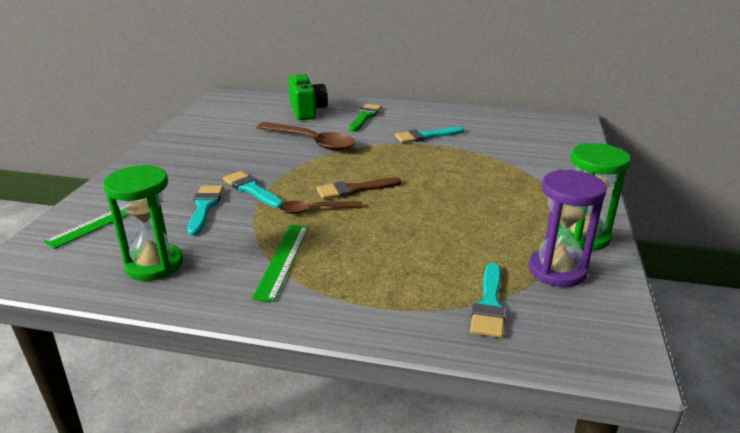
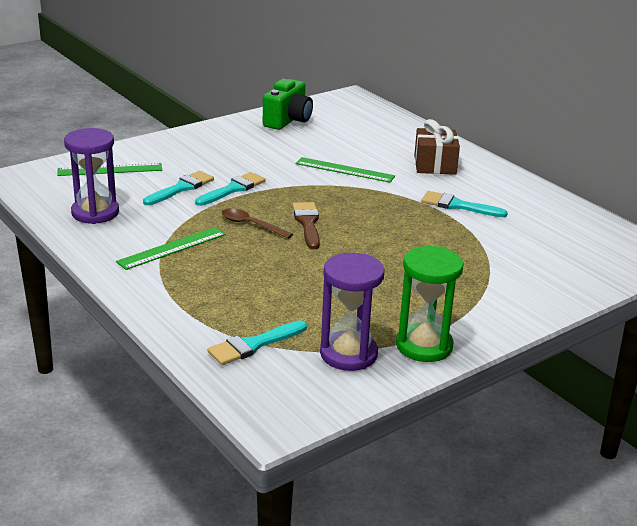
camera: 40 degrees right, 0 degrees up
green hourglass [103,165,183,281] -> purple hourglass [64,128,119,224]
turquoise brush [223,171,284,208] -> turquoise brush turned 45 degrees clockwise [195,172,266,206]
brown spoon [256,122,355,151] -> green ruler [296,157,395,183]
green camera [288,74,328,120] -> green camera moved to [263,79,313,130]
brown brush [317,177,402,200] -> brown brush turned 60 degrees clockwise [293,202,320,249]
green brush [349,104,381,132] -> brown gift [414,119,460,175]

